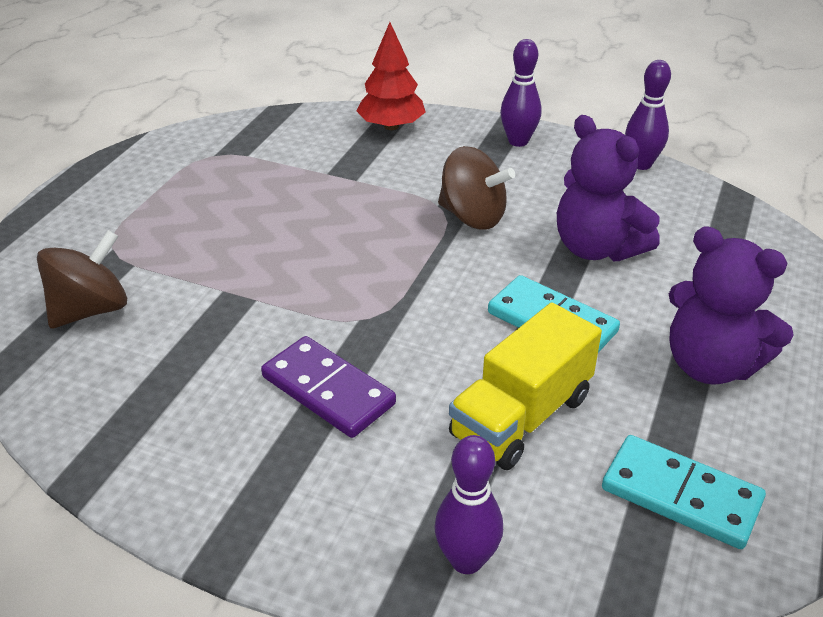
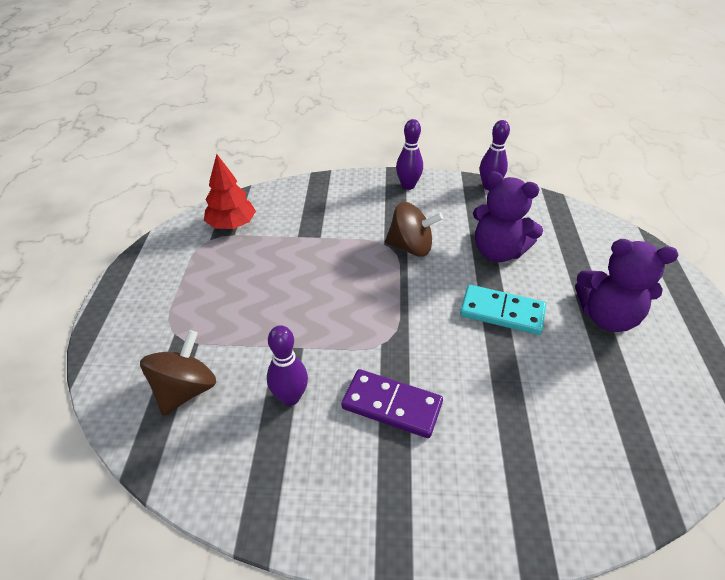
camera: 20 degrees left, 5 degrees up
red tree [356,22,426,130] -> red tree moved to [204,154,256,229]
purple bowling pin [434,435,503,574] -> purple bowling pin moved to [267,325,308,406]
yellow truck [449,303,602,470] -> none
turquoise domino [602,435,766,549] -> none

